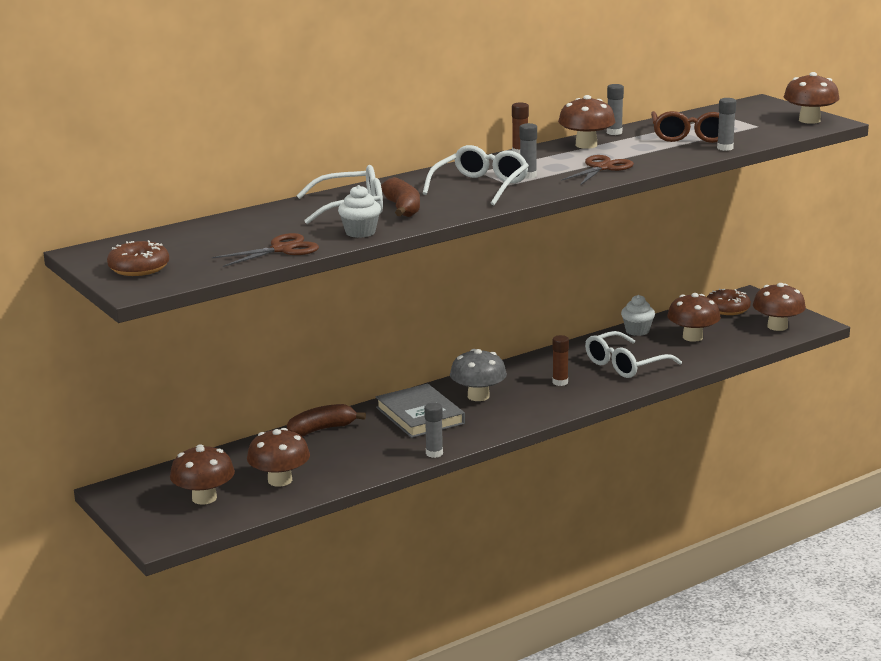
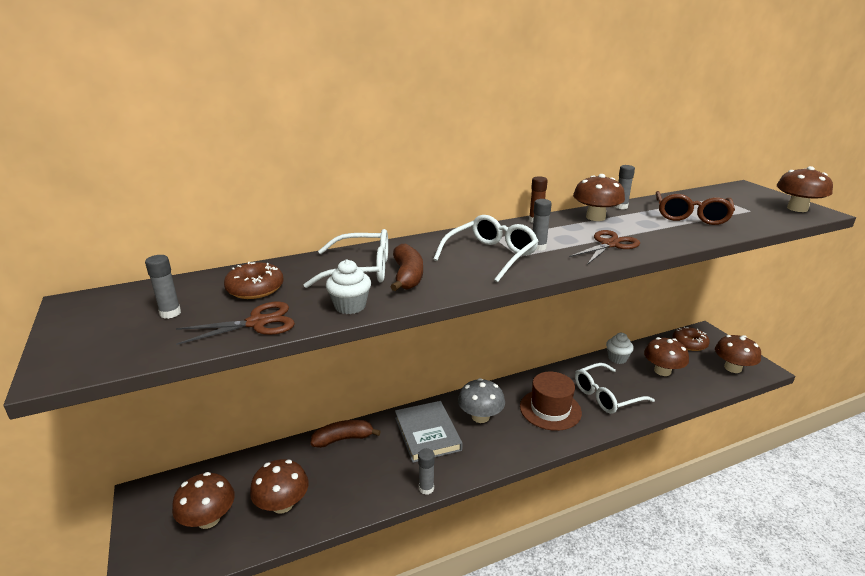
camera: 10 degrees right, 5 degrees up
brown donut [107,240,169,276] -> brown donut moved to [224,262,284,299]
brown glue stick [552,335,569,386] -> brown hat [520,372,582,431]
grey glue stick [717,98,736,151] -> grey glue stick moved to [145,255,181,319]

